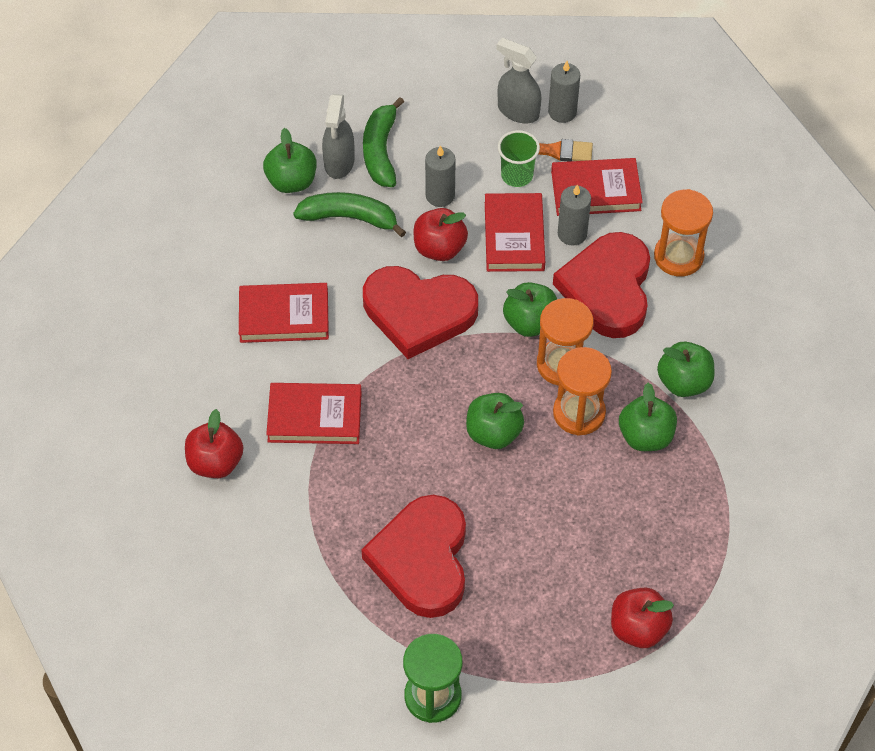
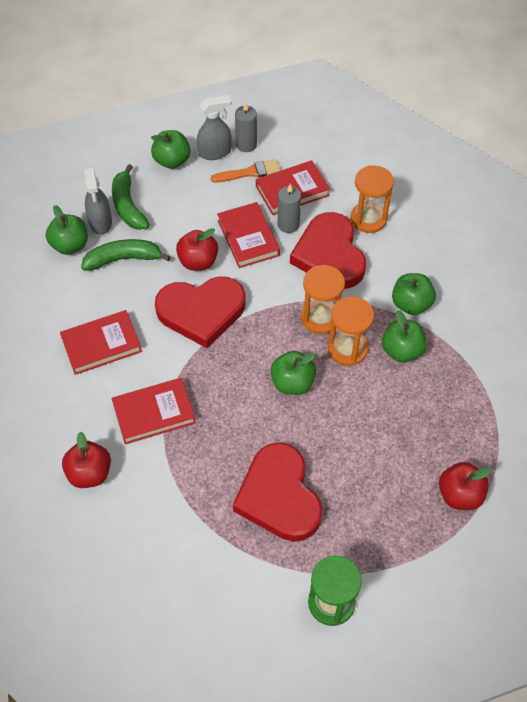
camera: 20 degrees left, 0 degrees up
grey candle [425,145,456,207] -> none
grey spray bottle [496,38,541,123] -> grey spray bottle turned 150 degrees clockwise [197,95,232,160]
green cup [498,130,540,187] -> none
green apple [503,282,557,337] -> green apple moved to [151,130,191,169]

